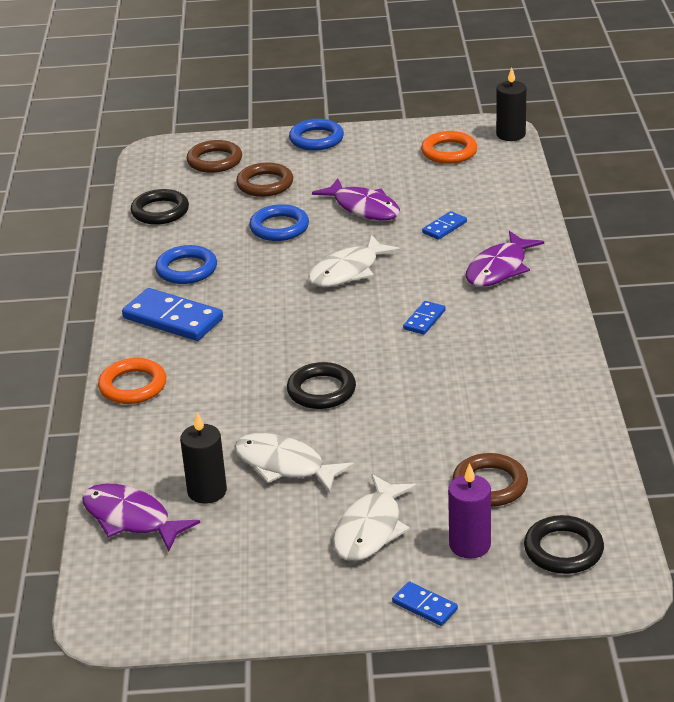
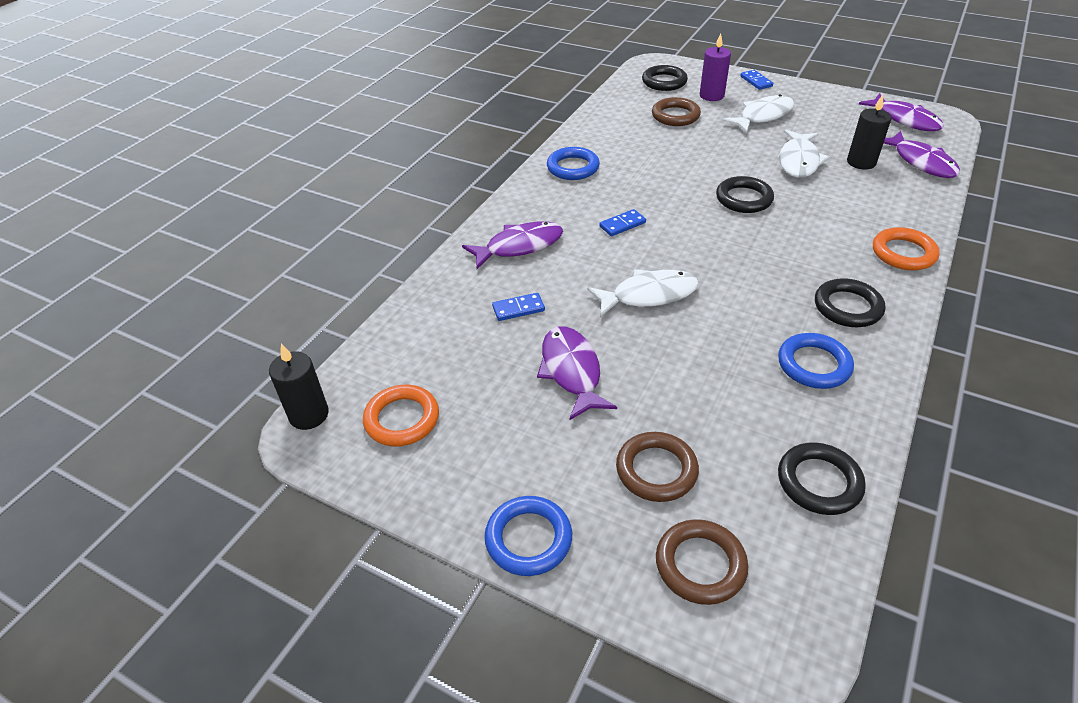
camera: 150 degrees left, 10 degrees up
blue domino [122,288,223,341] -> black ring [815,278,885,327]
white fish [234,433,354,493] -> white fish turned 45 degrees clockwise [779,129,829,178]
blue ring [249,204,309,241] -> blue ring moved to [547,147,600,180]
none -> purple fish [859,93,944,131]

